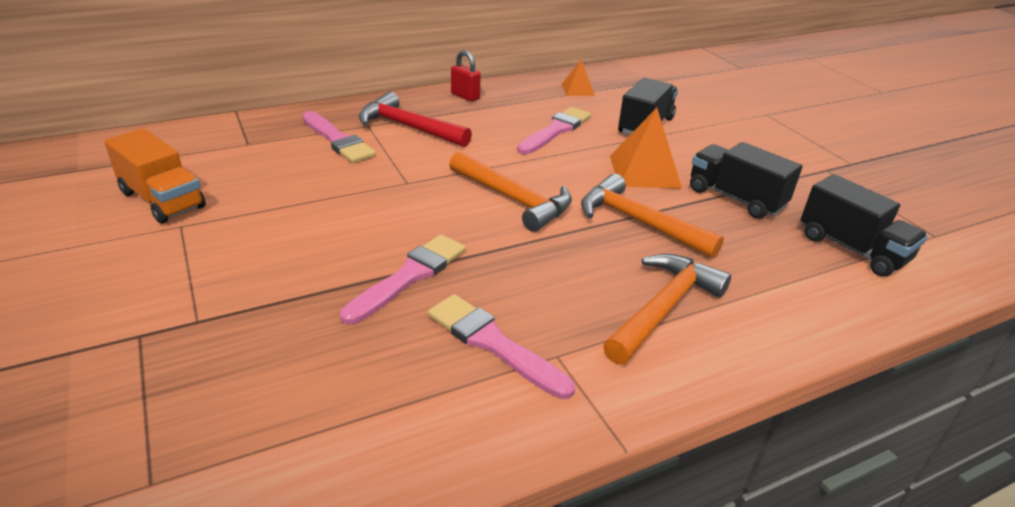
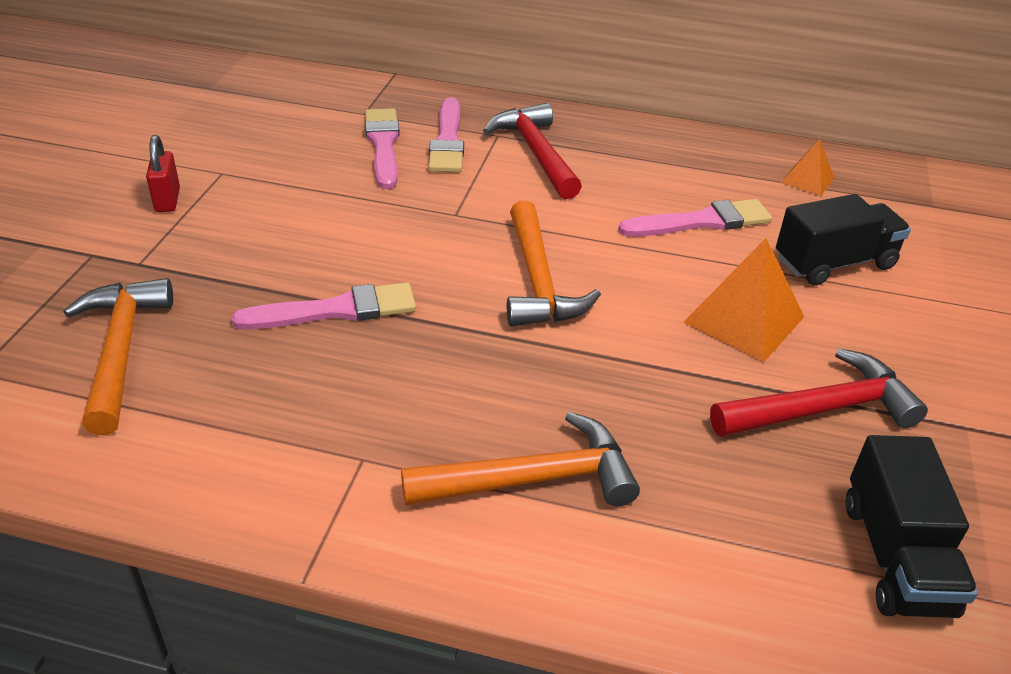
camera: 40 degrees right, 5 degrees up
orange truck [104,128,206,224] -> none
pink brush [428,294,575,399] -> pink brush moved to [365,108,400,189]
red padlock [451,50,481,102] -> red padlock moved to [146,135,180,212]
orange hammer [581,174,724,258] -> orange hammer moved to [64,278,173,435]
black truck [690,142,802,219] -> red hammer [710,348,928,437]

